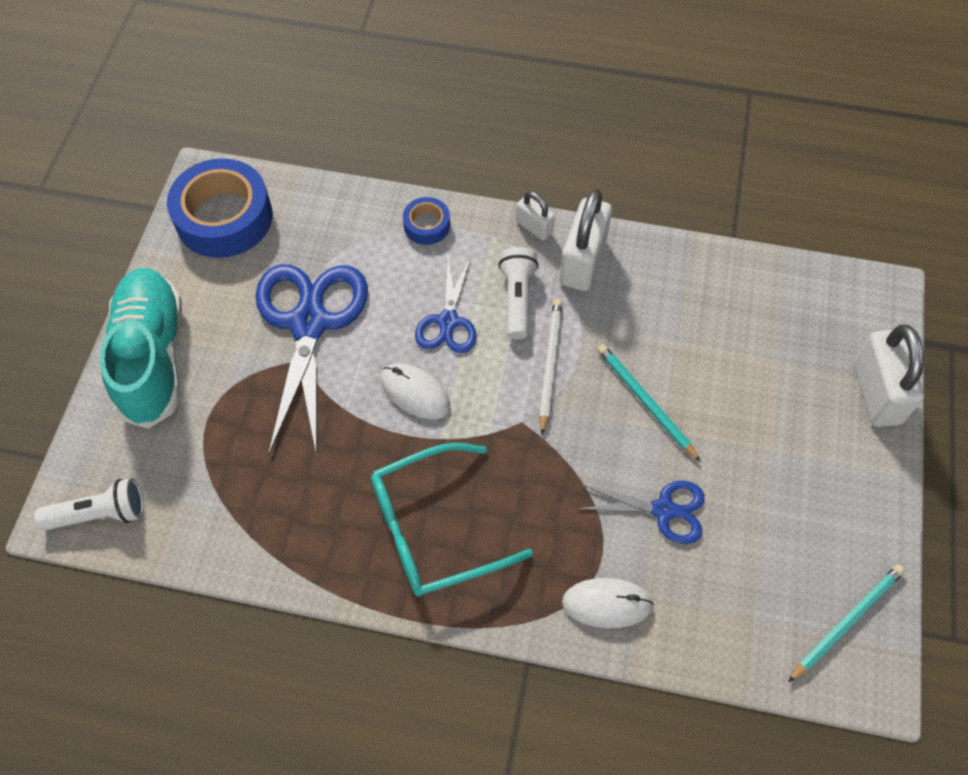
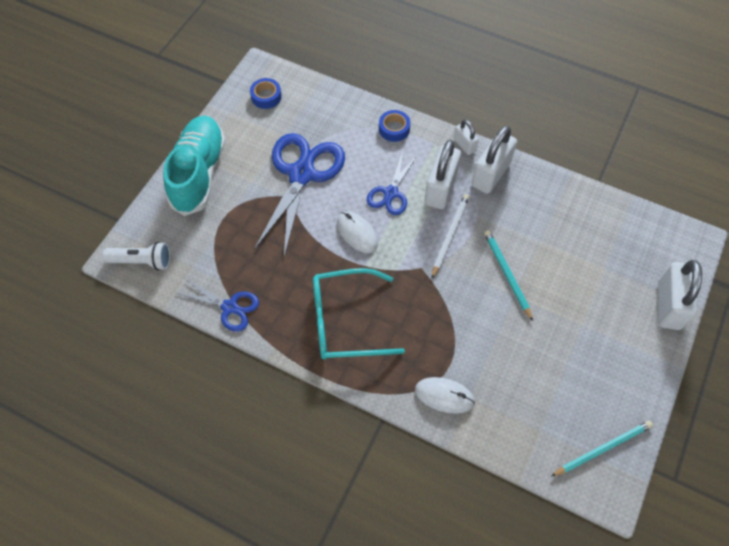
camera: 15 degrees right, 0 degrees up
blue tape [167,158,272,258] -> blue tape [250,78,282,109], size x0.48
white flashlight [499,247,539,339] -> white padlock [424,140,461,209]
blue scissors [577,481,705,544] -> blue scissors moved to [176,278,259,332]

